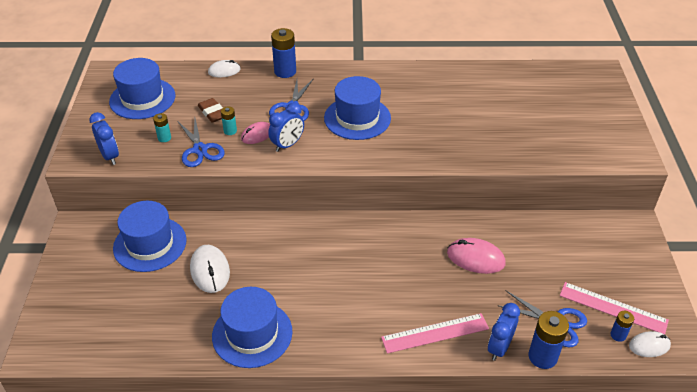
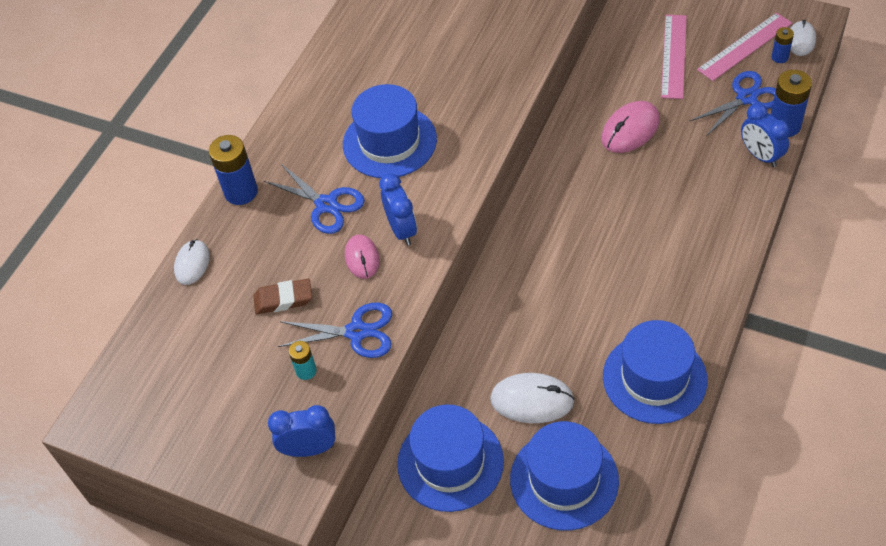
camera: 60 degrees left, 10 degrees up
blue hat [109,58,175,119] -> blue hat moved to [510,421,619,531]
turquoise battery [221,106,237,135] -> none
pink ruler [381,313,489,354] -> pink ruler moved to [661,15,687,99]

